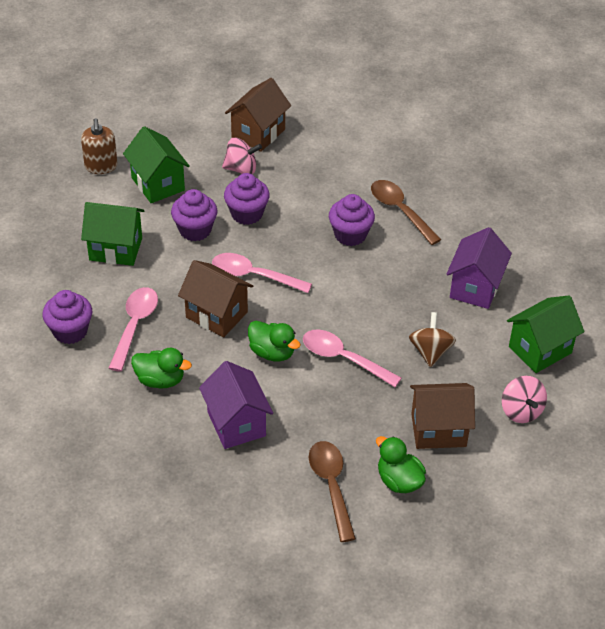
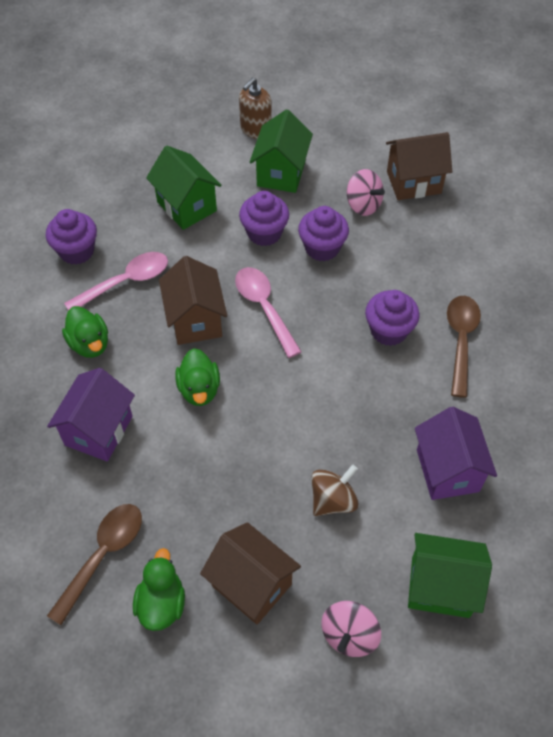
camera: 45 degrees right, 10 degrees up
pink spoon [303,329,402,387] -> none
purple house [446,227,512,309] -> purple house turned 75 degrees counterclockwise [415,407,497,500]

